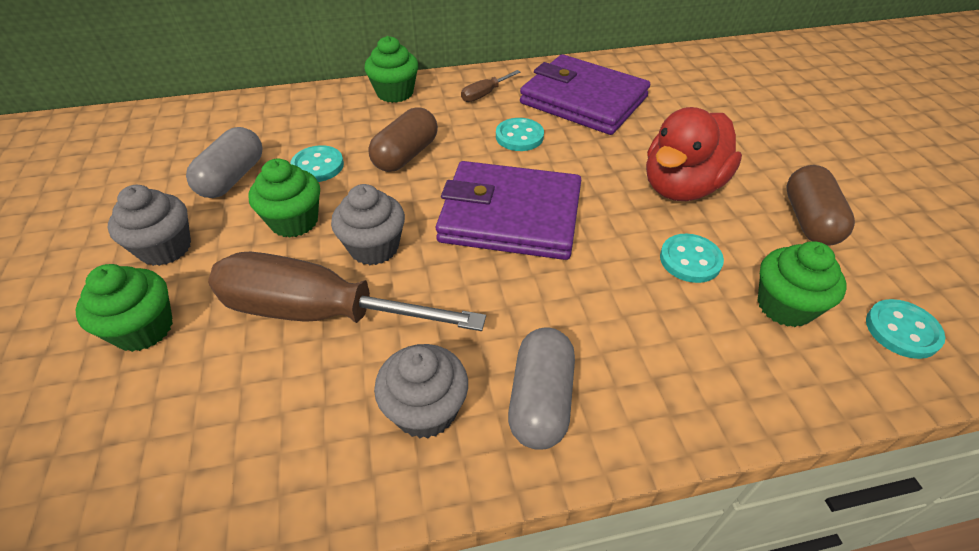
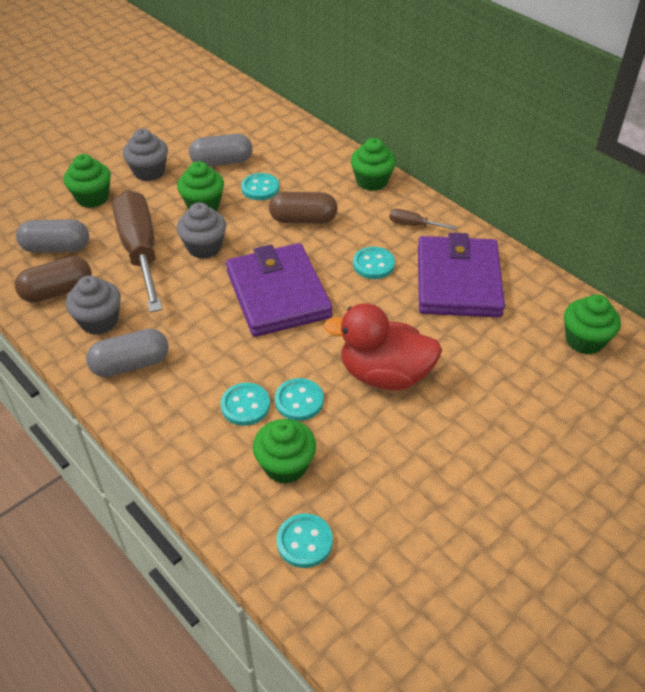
camera: 60 degrees right, 0 degrees up
brown capsule [786,165,855,246] -> brown capsule moved to [15,256,92,303]
none -> grey capsule [16,219,89,253]
none -> turquoise button [220,383,270,426]
none -> green cupcake [564,294,621,354]

